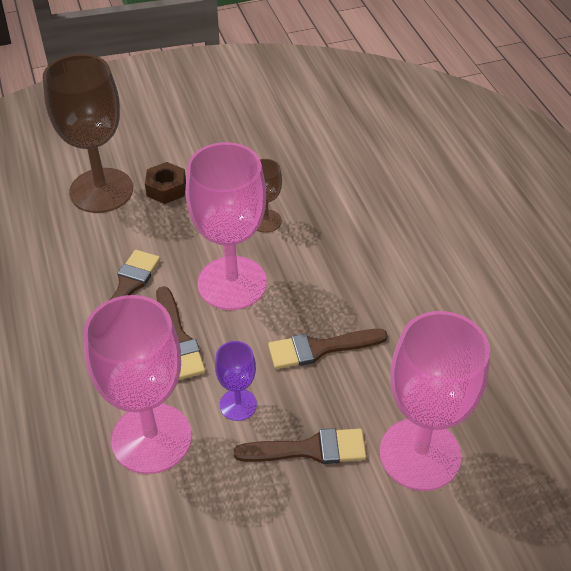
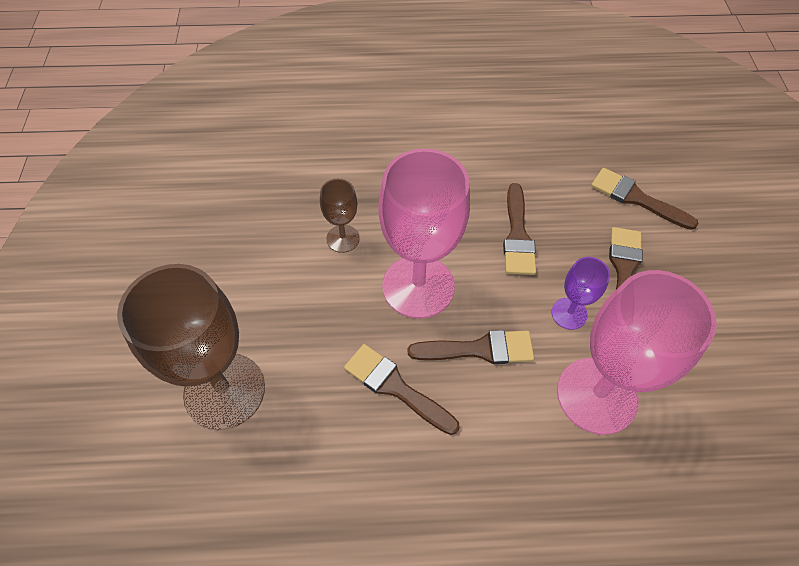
camera: 75 degrees left, 10 degrees up
brown nut [145,162,186,204] -> none
pink goblet [380,311,490,491] -> brown brush [591,168,698,230]

